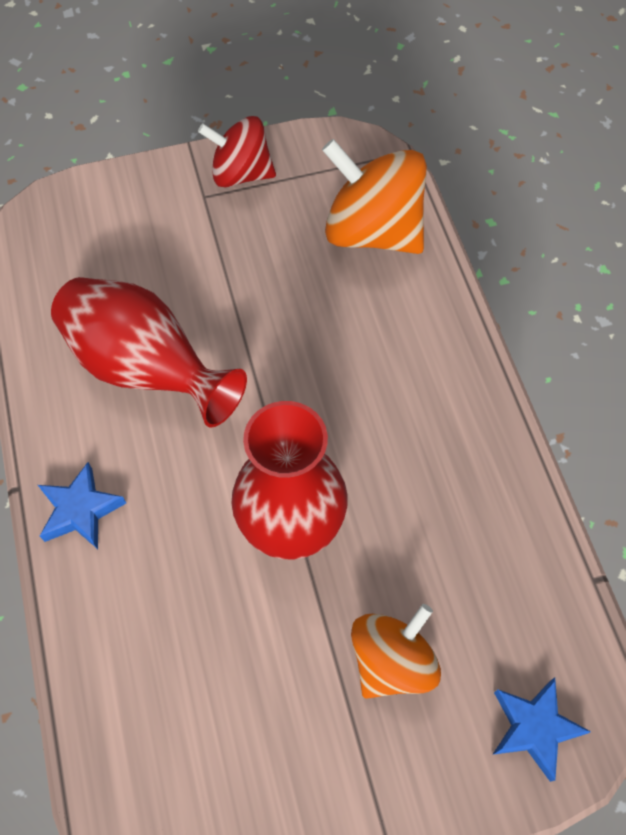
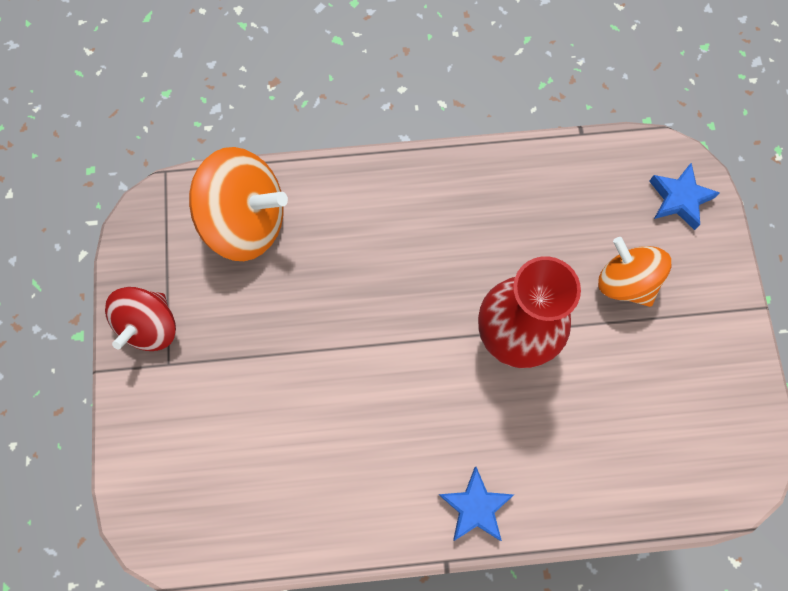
camera: 80 degrees left, 10 degrees up
red vase [51,277,247,428] -> none
orange spinning top [322,139,427,254] -> orange spinning top turned 120 degrees counterclockwise [189,147,288,261]

